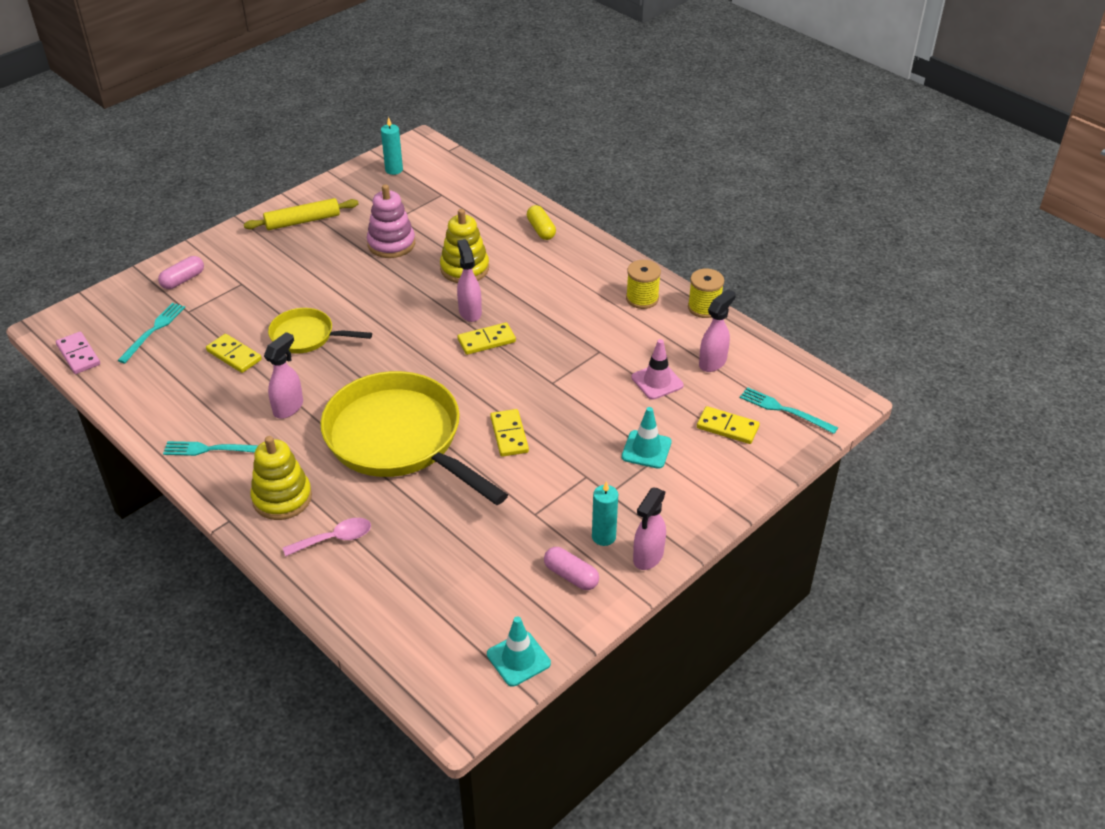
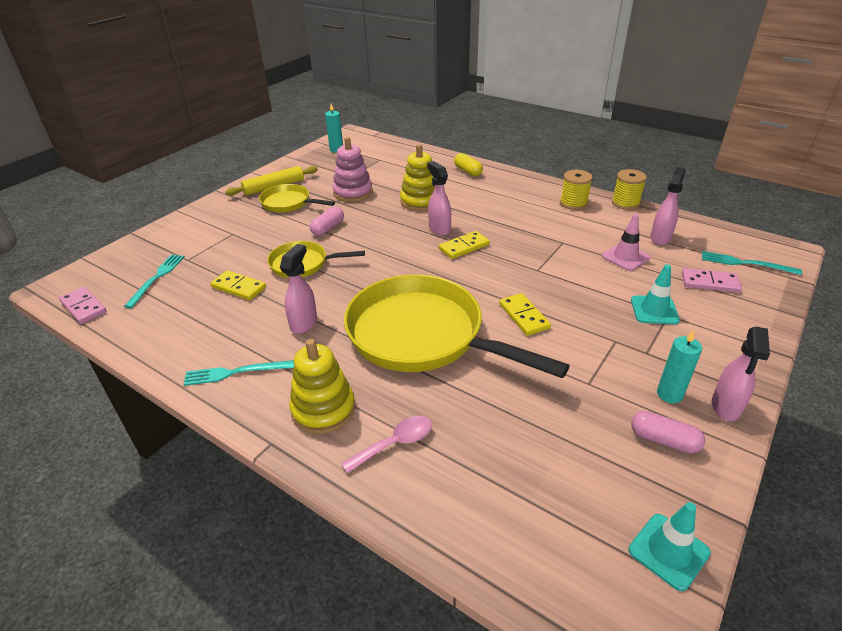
camera: 10 degrees left, 5 degrees down
pink capsule [158,256,204,289] -> pink capsule moved to [310,207,344,236]
yellow domino [697,406,760,444] -> pink domino [682,268,742,293]
none -> yellow pan [259,184,335,212]

